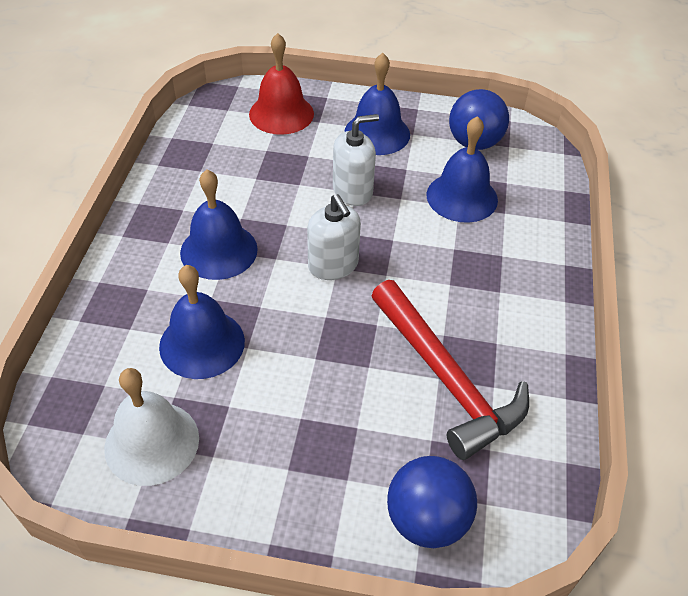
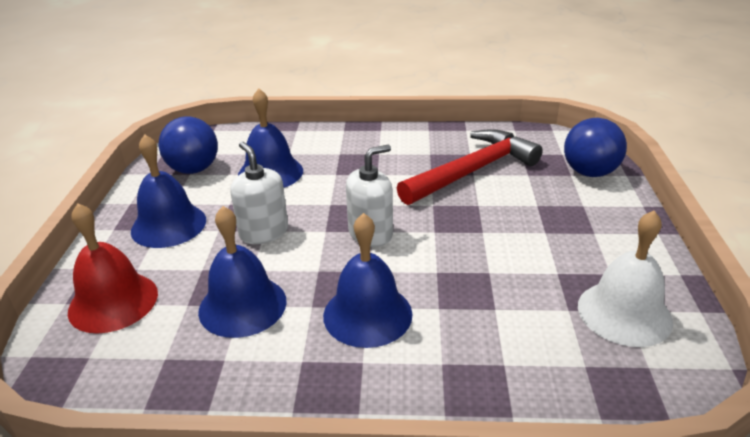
camera: 95 degrees left, 15 degrees down
blue bell [159,265,245,379] -> blue bell moved to [198,206,287,338]

